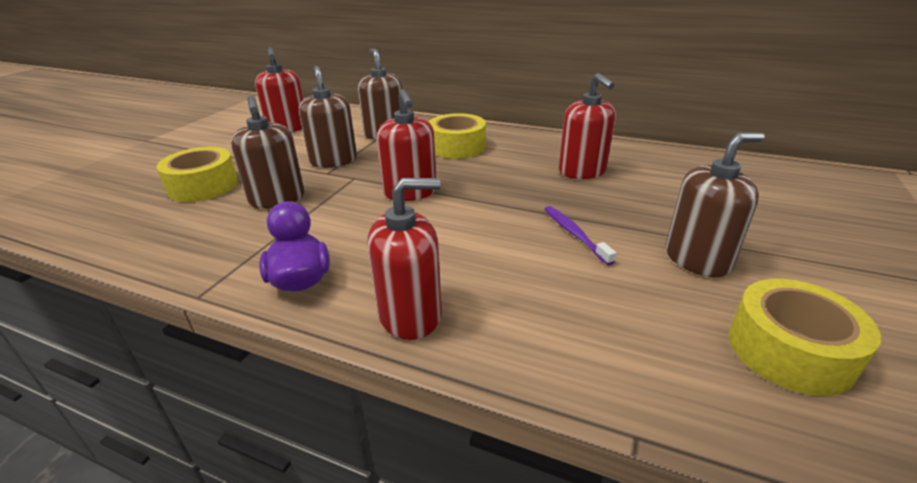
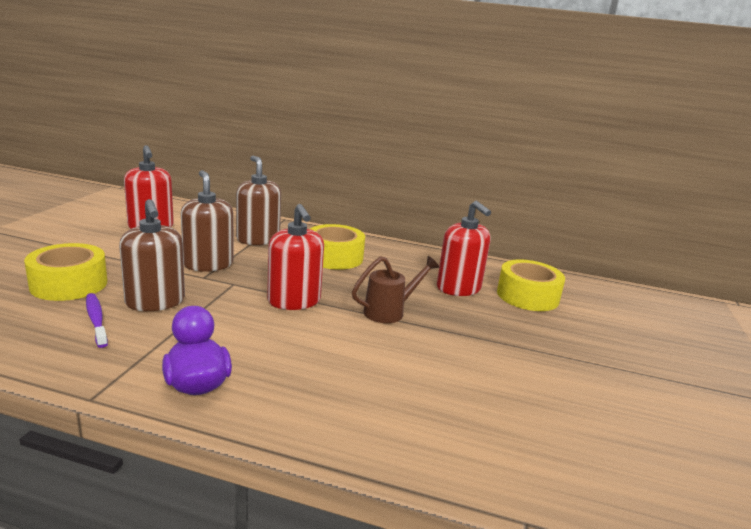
camera: 10 degrees left, 10 degrees down
red soap dispenser [368,178,442,340] -> none
purple toothbrush [544,206,616,265] -> purple toothbrush moved to [86,293,108,348]
brown soap dispenser [666,132,765,277] -> none
yellow tape [729,279,881,396] -> yellow tape moved to [497,259,565,311]
none -> brown watering can [352,256,440,323]

